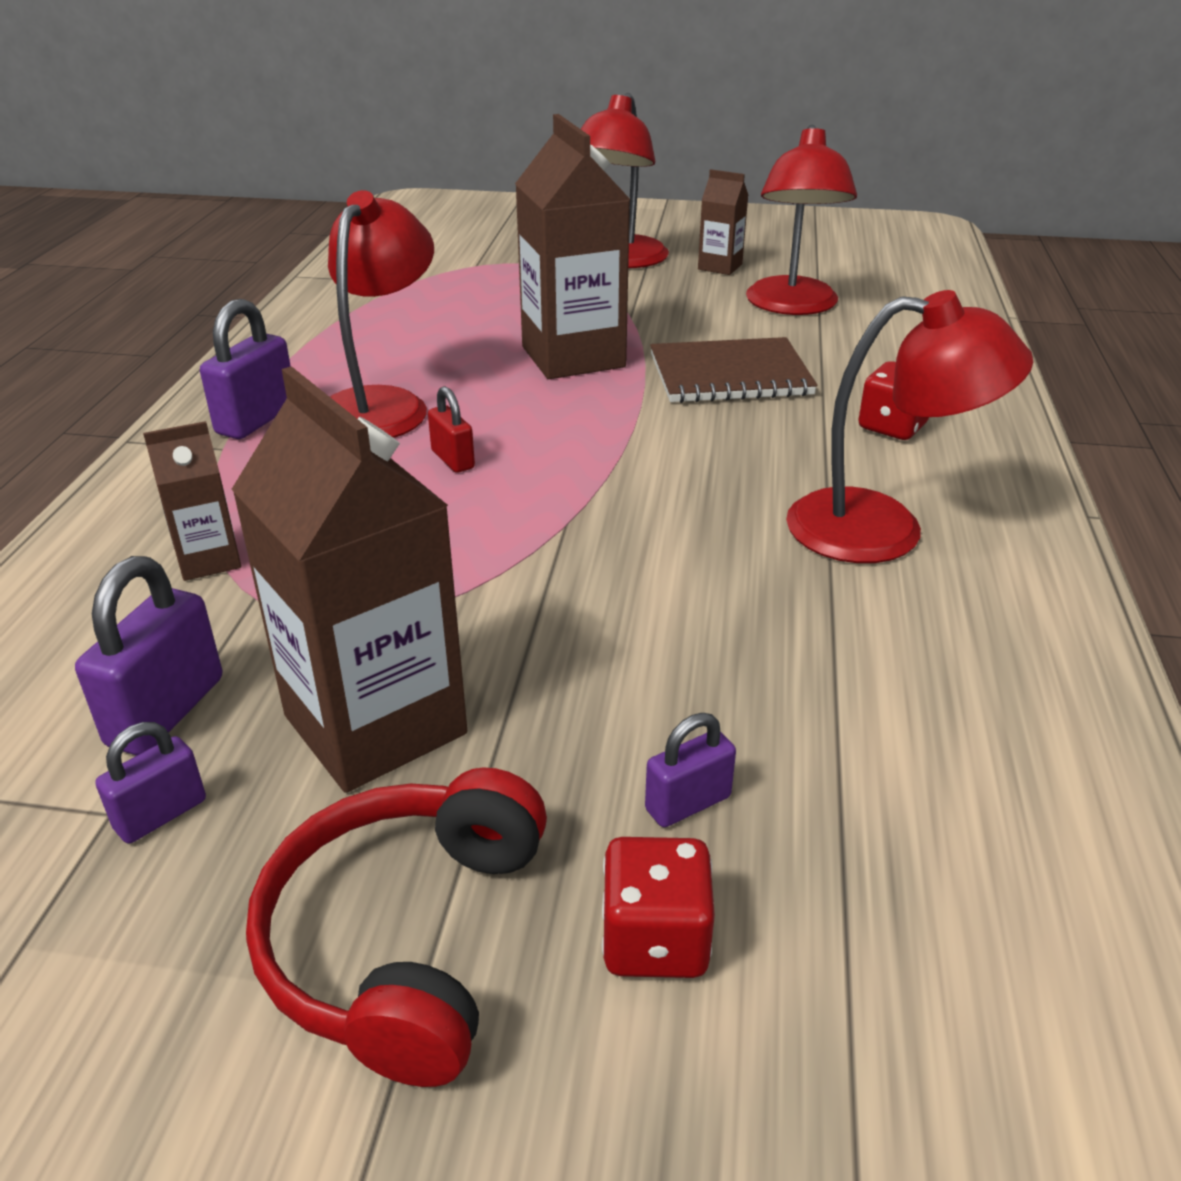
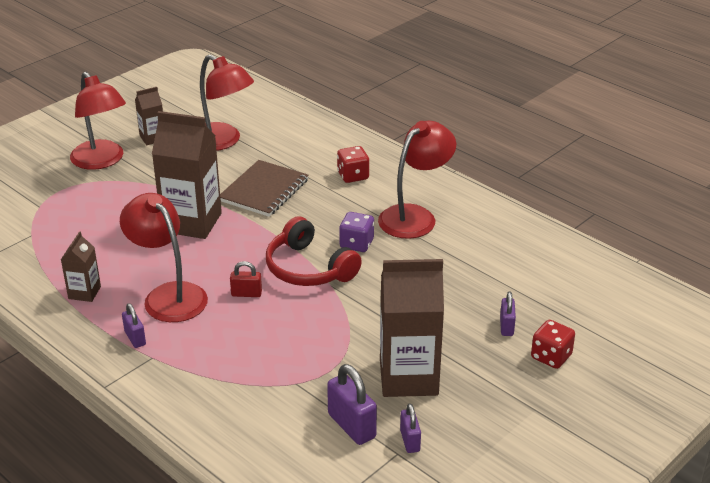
camera: 55 degrees left, 0 degrees up
brown carton [143,421,241,581] -> brown carton moved to [61,231,101,302]
purple padlock [200,299,291,439] -> purple padlock [122,303,146,348], size x0.60
red headphones [246,767,547,1087] -> red headphones moved to [266,216,362,286]
none -> purple dice [339,212,374,252]

